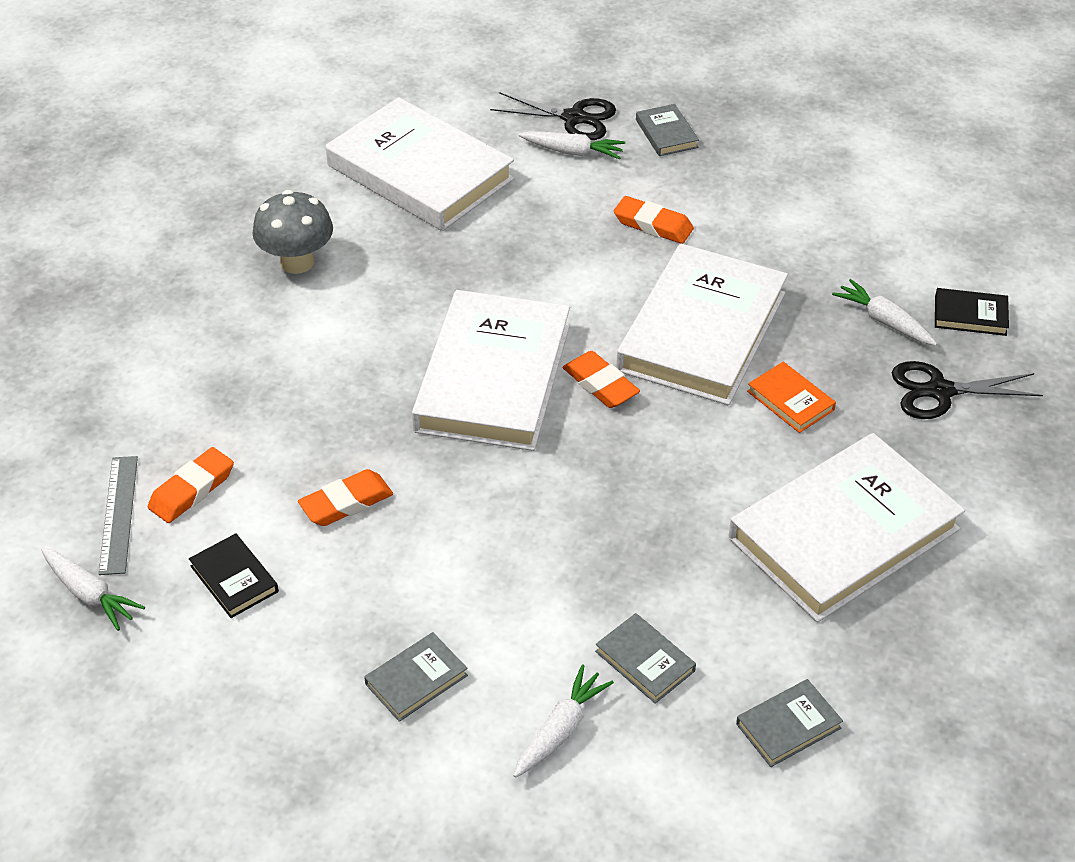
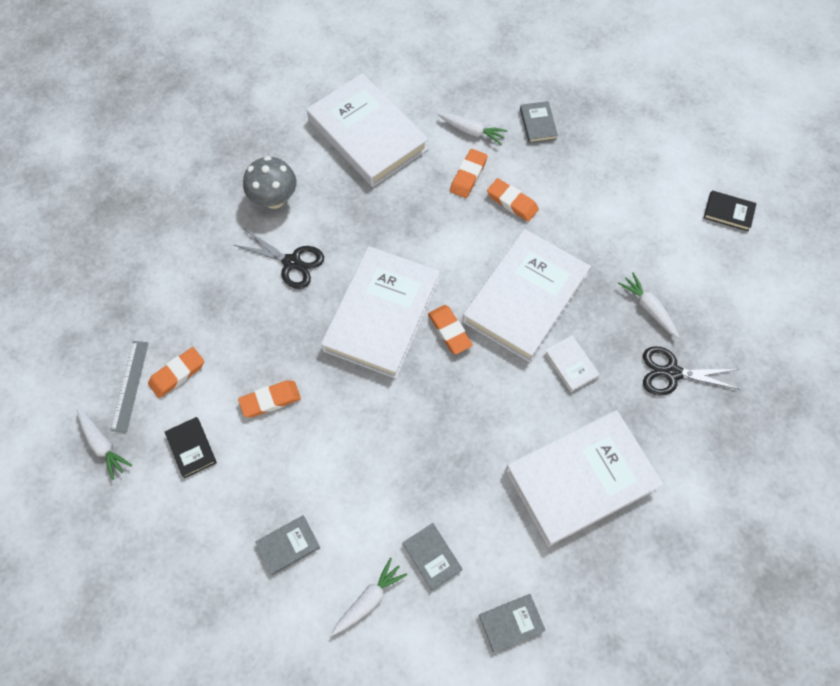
camera: 10 degrees right, 20 degrees up
black scissors [490,92,616,140] -> black scissors moved to [234,229,324,289]
orange book [747,362,836,433] -> white book [544,335,600,392]
black book [935,288,1009,336] -> black book moved to [704,190,757,231]
none -> orange eraser [450,149,488,198]

